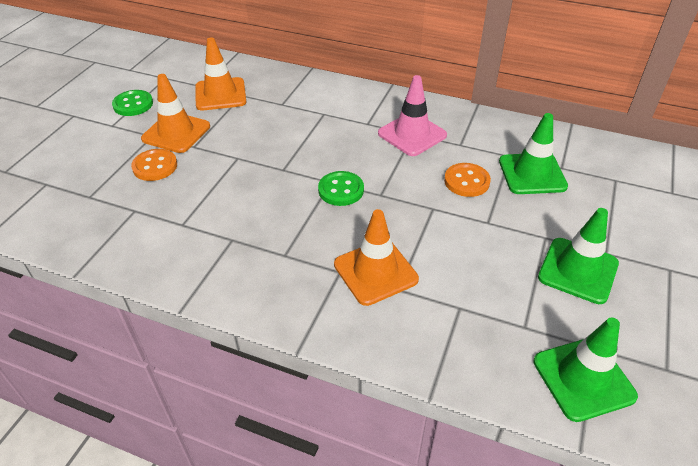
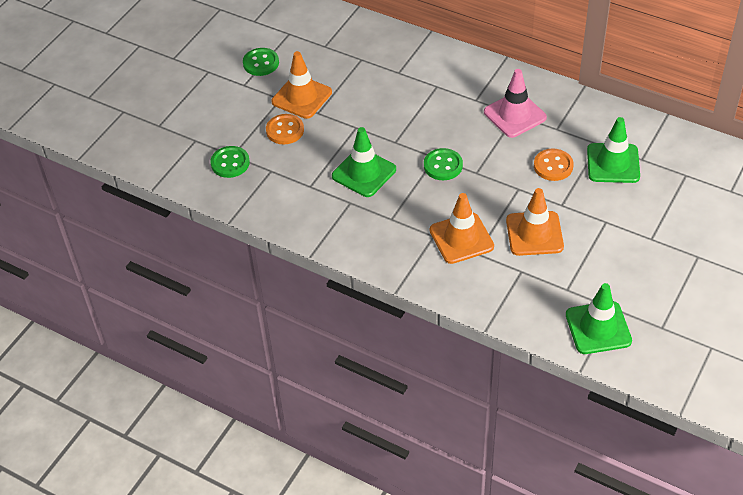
camera: 10 degrees right, 5 degrees up
orange traffic cone [195,37,246,110] -> orange traffic cone moved to [506,188,564,256]
green traffic cone [538,208,619,304] -> green traffic cone moved to [332,127,396,197]
none -> green button [210,146,250,178]

